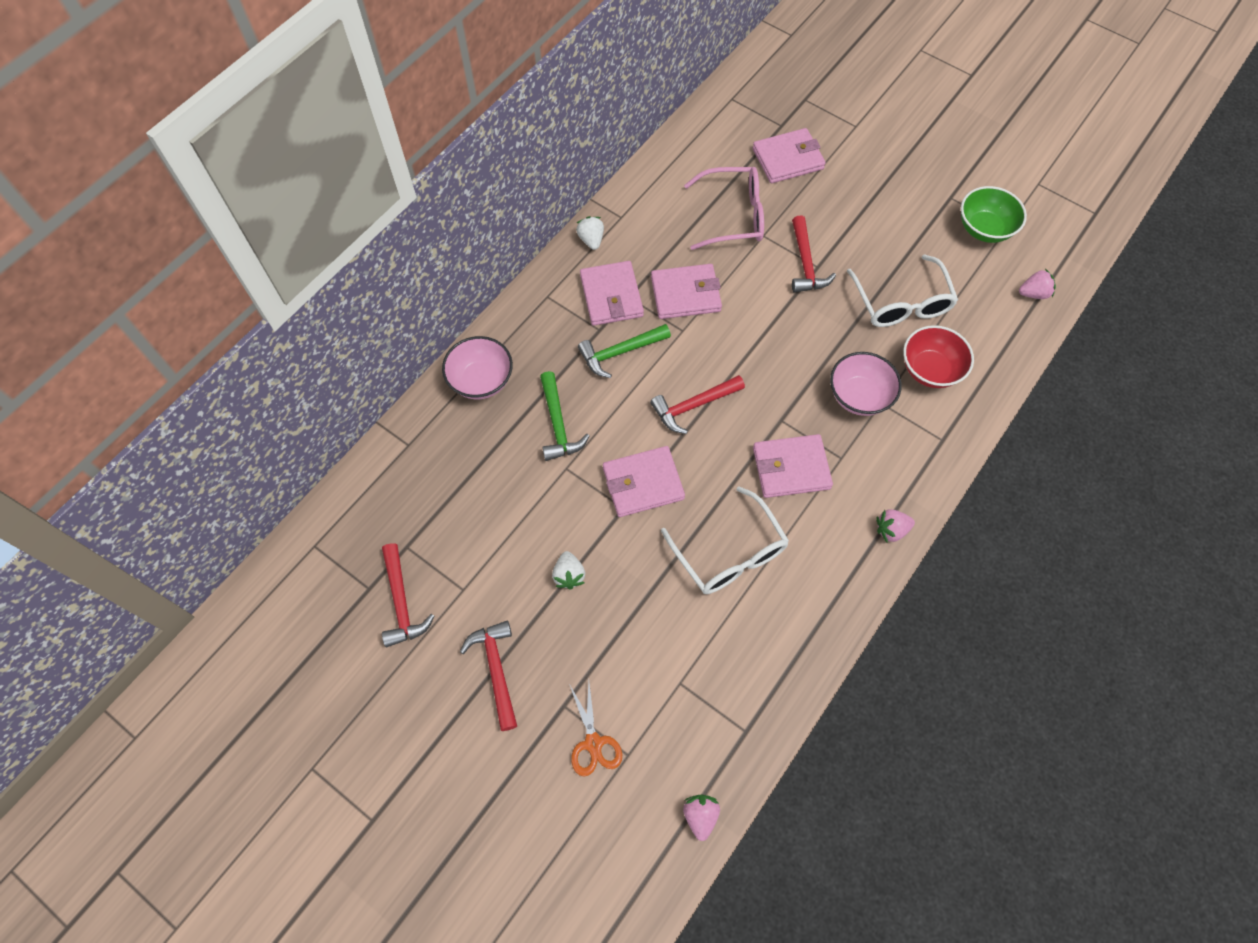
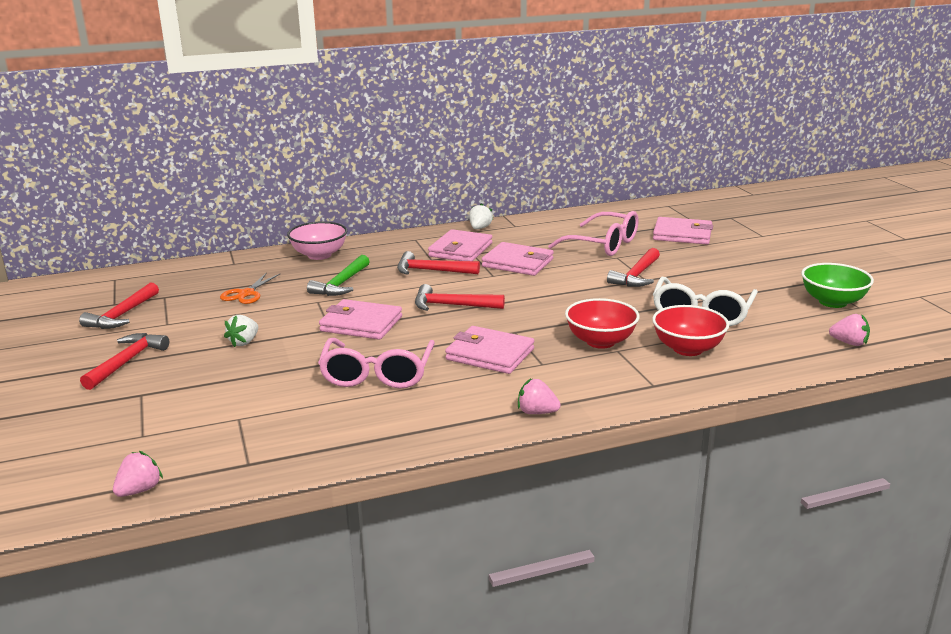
camera: 35 degrees right, 40 degrees down
orange scissors [569,682,622,777] -> orange scissors moved to [220,272,281,304]
green hammer [578,324,671,378] -> red hammer [397,251,480,275]
white glasses [661,486,789,594] -> pink glasses [318,338,435,388]
pink bowl [830,352,902,416] -> red bowl [565,298,639,349]

